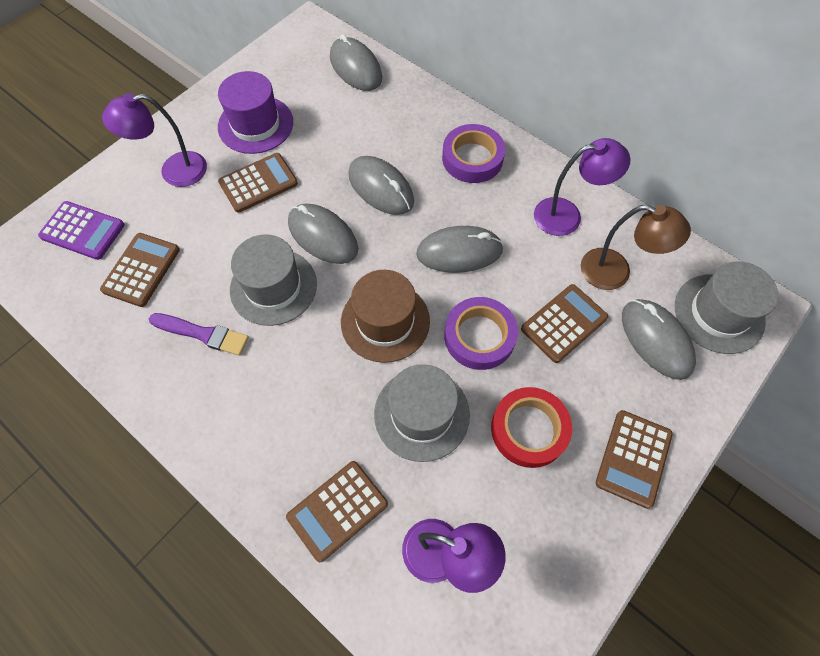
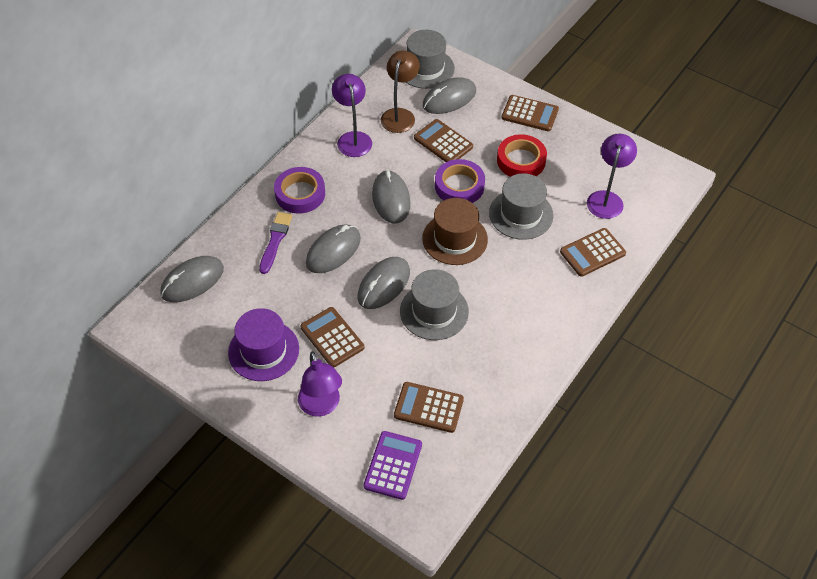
camera: 95 degrees left, 10 degrees down
purple brush [149,313,249,356] -> purple brush moved to [259,212,292,274]
brown calculator [286,461,388,562] -> brown calculator turned 105 degrees clockwise [560,228,626,277]

